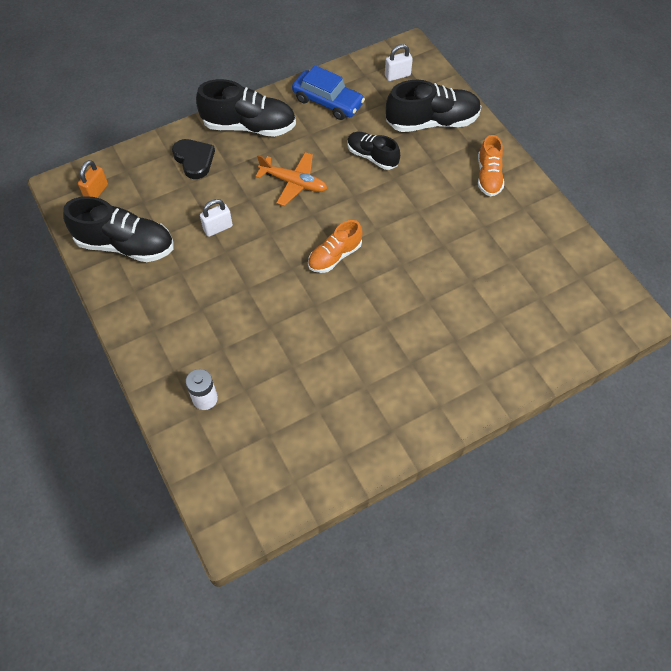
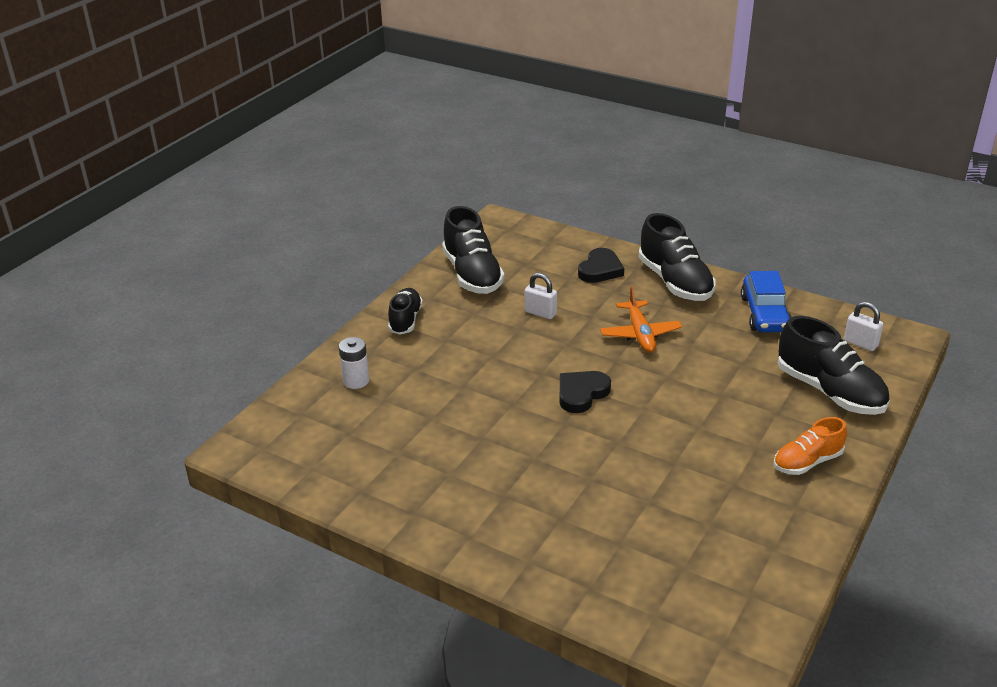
camera: 60 degrees right, 25 degrees down
orange padlock [78,160,108,198] -> none
orange shoe [308,220,362,273] -> black heart [560,371,611,413]
black shoe [347,132,400,170] -> black shoe moved to [388,288,423,335]

